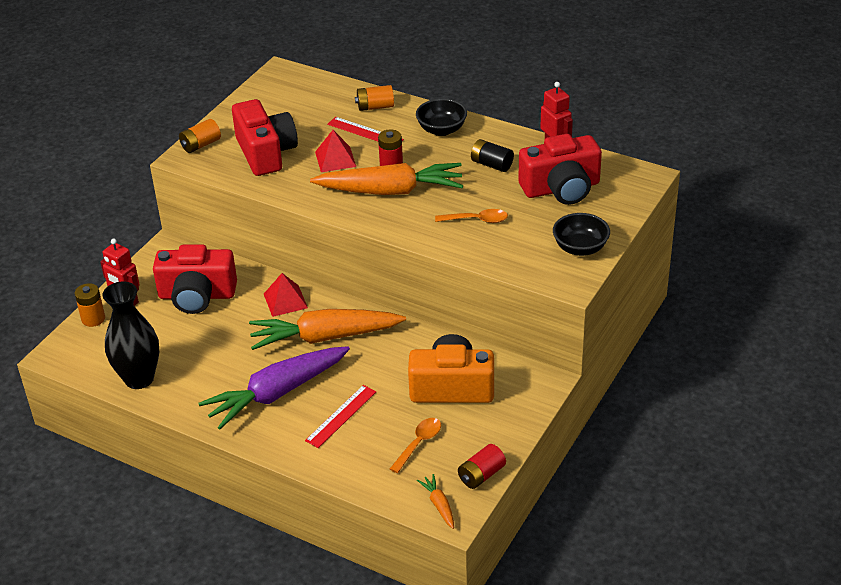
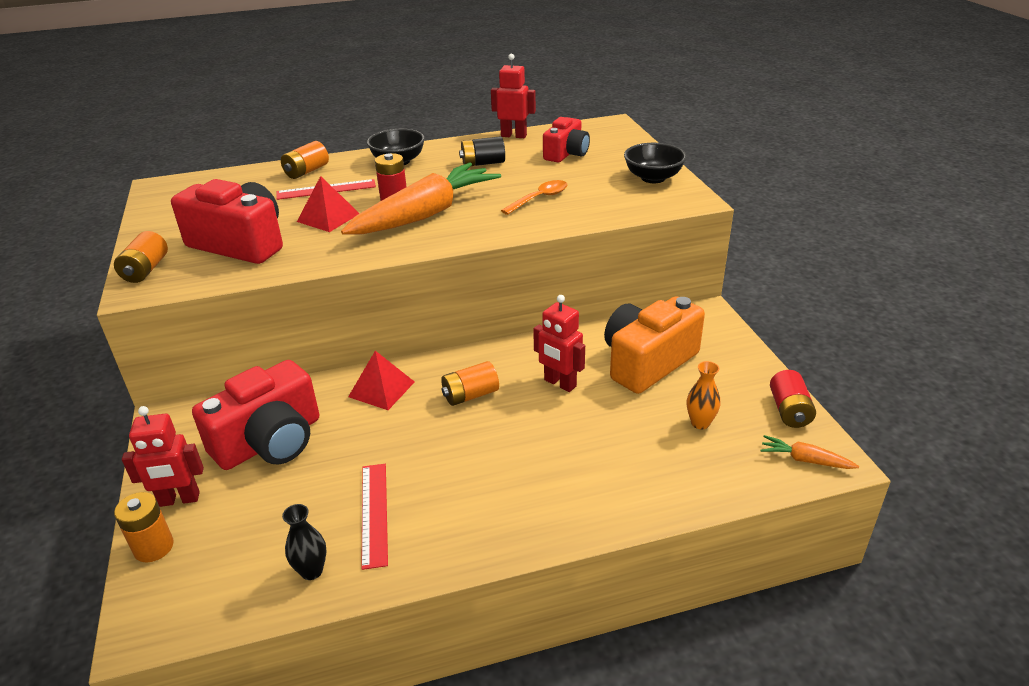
camera: 45 degrees left, 5 degrees down
black vase [103,282,159,389] -> black vase [282,504,327,580], size x0.46
purple carrot [198,346,350,429] -> none
orange carrot [249,309,406,350] -> orange battery [441,361,499,406]
red ruler [305,385,376,448] -> red ruler moved to [361,464,388,570]
orange spoon [390,418,441,473] -> orange vase [687,361,721,429]
red camera [518,134,602,205] -> red camera [543,117,590,162], size x0.61
none -> red robot [533,295,585,392]

